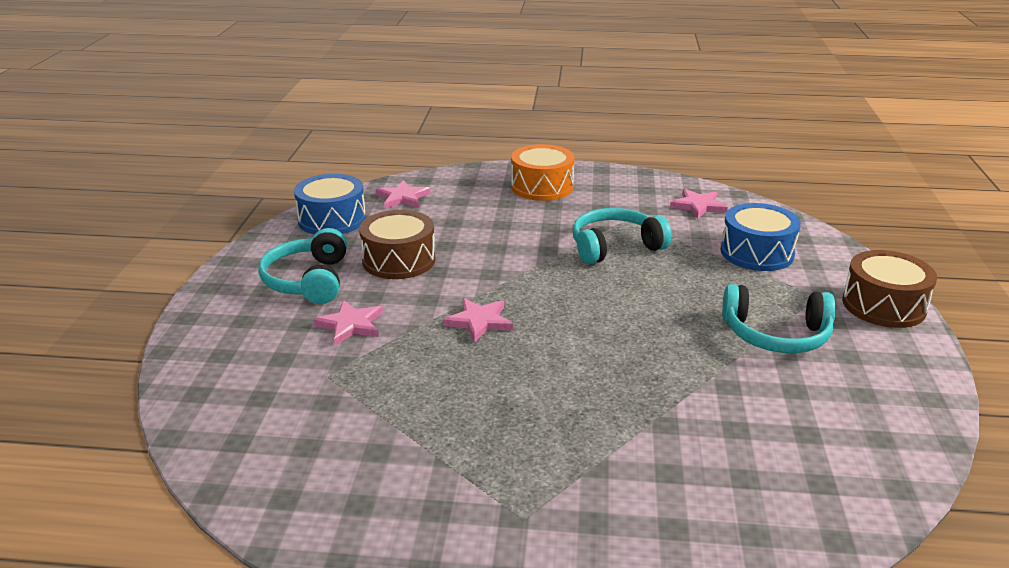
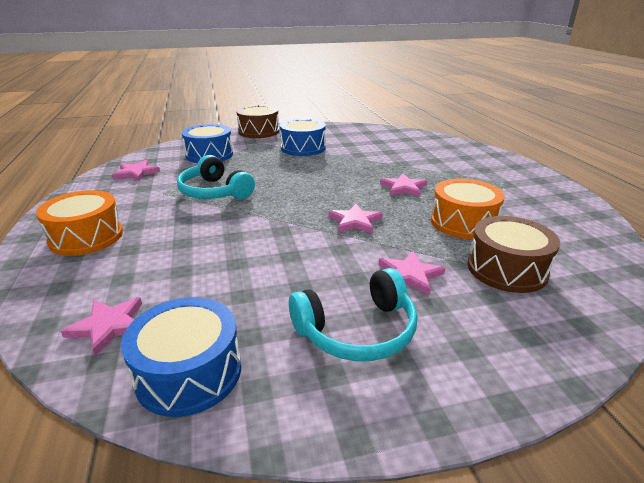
camera: 110 degrees left, 0 degrees up
brown drum [359,210,435,279] -> brown drum moved to [467,216,560,293]
turquoise headphones [722,284,835,353] -> blue drum [280,118,326,156]
none -> pink star [380,173,427,197]
none -> orange drum [431,179,505,239]

